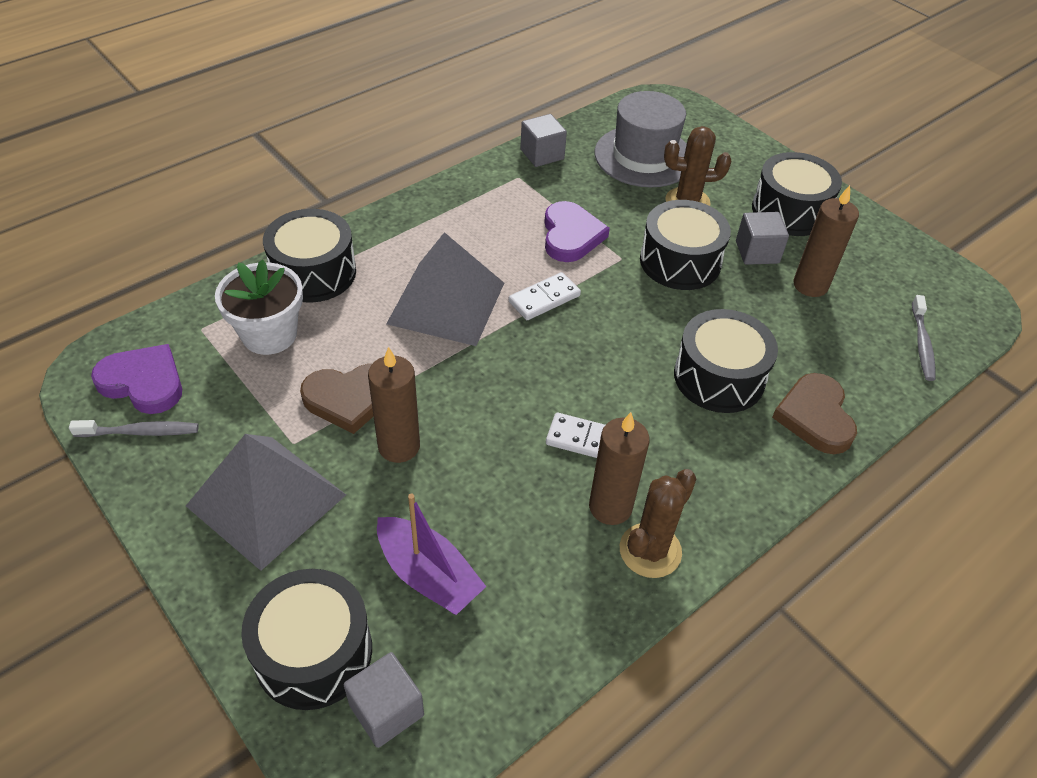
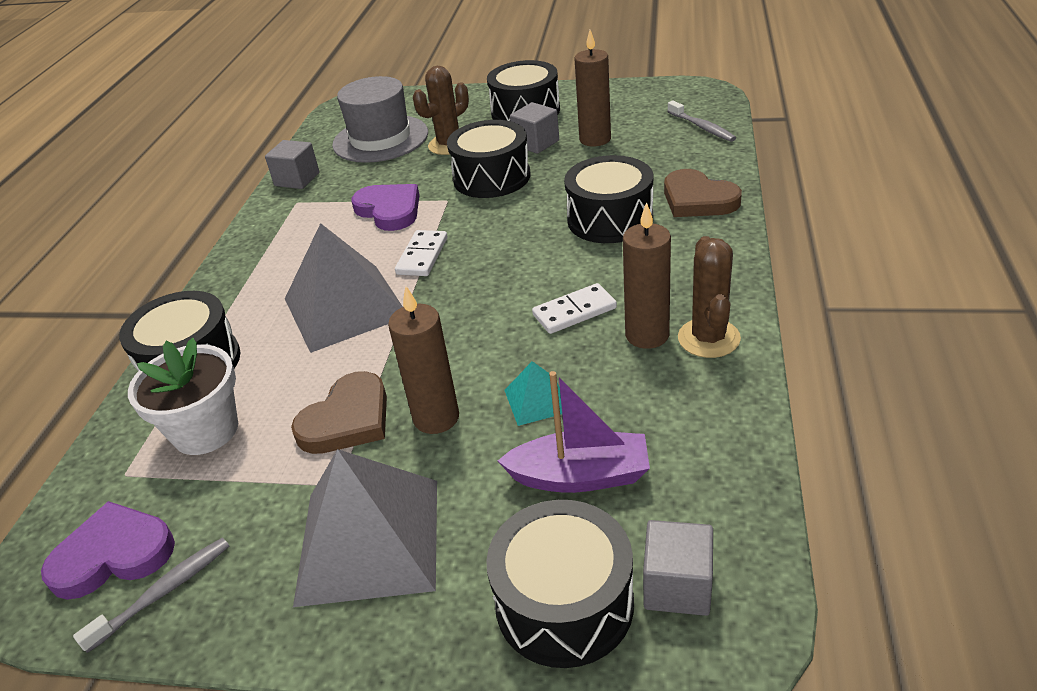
camera: 35 degrees left, 10 degrees down
none -> turquoise pyramid [504,361,562,426]

